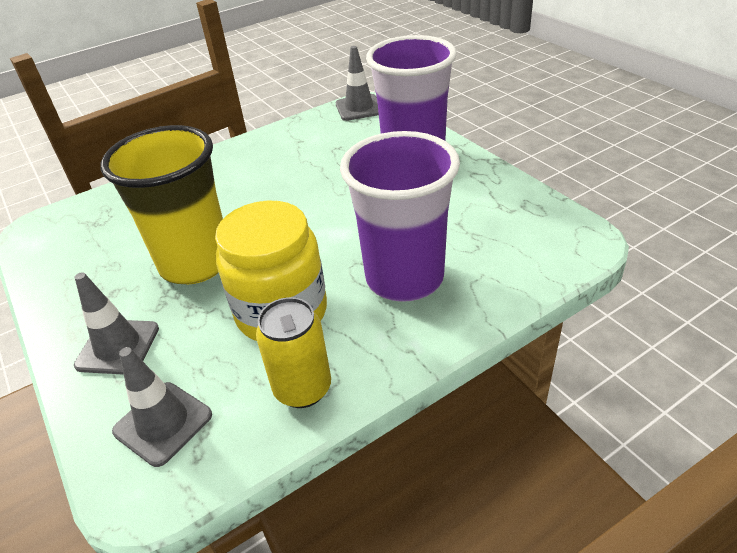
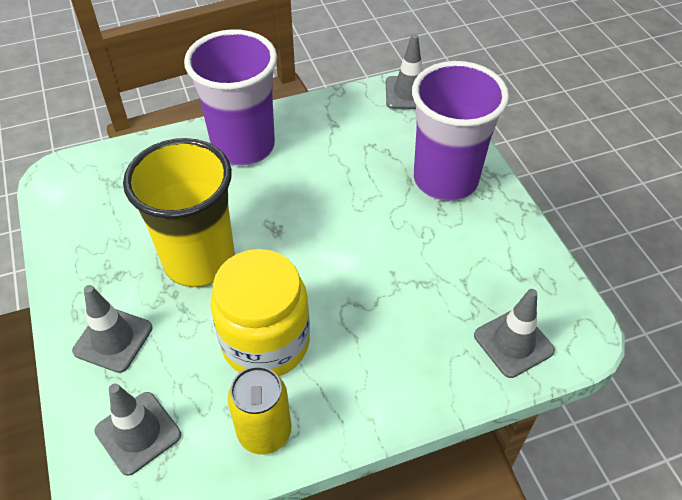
camera: 10 degrees right, 10 degrees up
purple cup [340,131,460,302] -> purple cup moved to [184,29,277,166]
none -> grey traffic cone [474,289,555,378]

